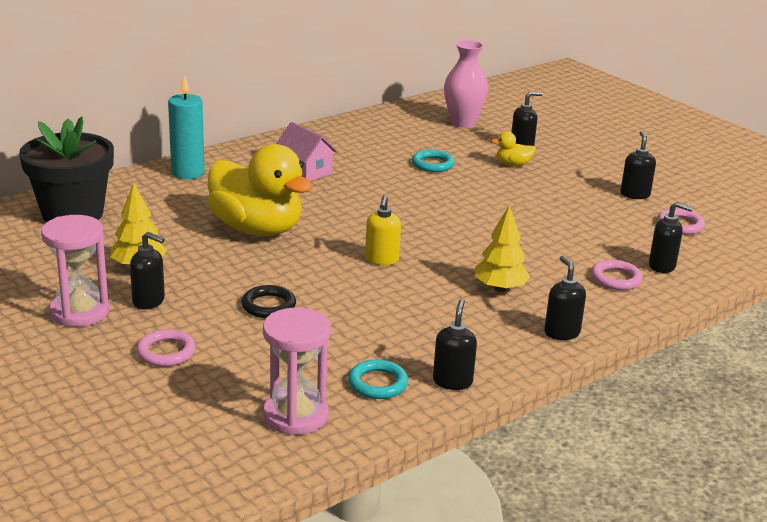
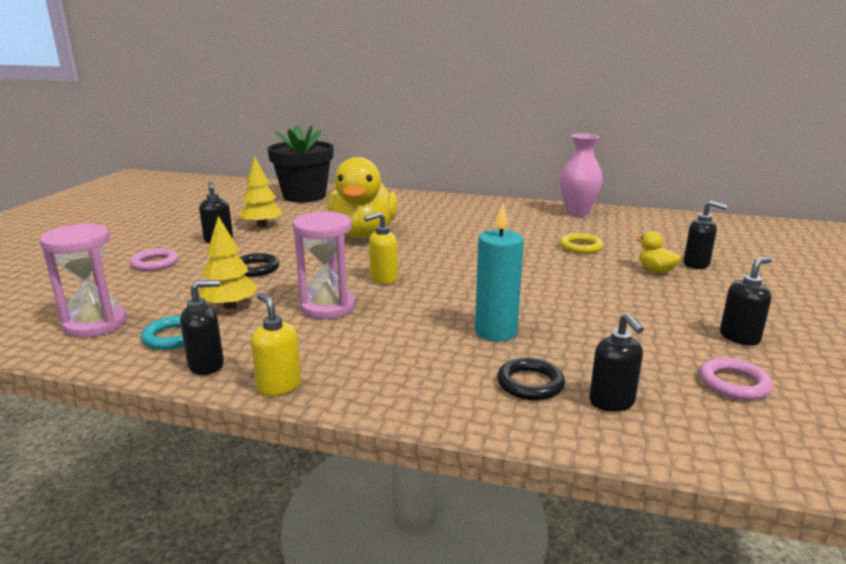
camera: 55 degrees right, 5 degrees down
pink hourglass [41,215,109,327] -> pink hourglass moved to [293,211,356,319]
turquoise candle [168,75,205,179] -> turquoise candle moved to [475,203,524,341]
pink house [276,122,338,181] -> none
turquoise ring [412,150,455,172] -> yellow ring [559,233,603,254]
pink vase [444,40,488,128] -> pink vase moved to [560,134,603,217]
yellow tree [474,205,530,292] -> yellow tree moved to [199,216,258,309]
black soap dispenser [544,256,586,340] -> none
pink ring [591,260,643,290] -> black ring [497,358,565,400]
none -> yellow soap dispenser [251,293,301,396]

